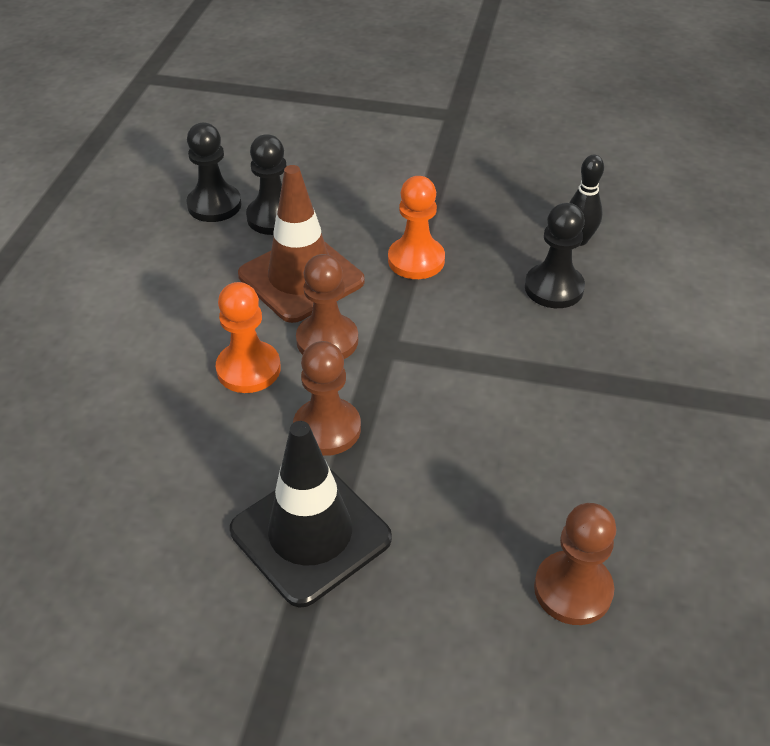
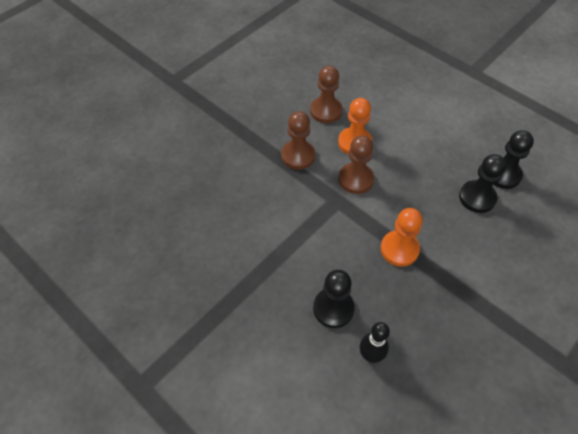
camera: 120 degrees right, 10 degrees up
black traffic cone [230,421,392,608] -> none
brown traffic cone [238,165,365,323] -> none
brown pawn [534,503,616,625] -> brown pawn moved to [310,66,343,123]

